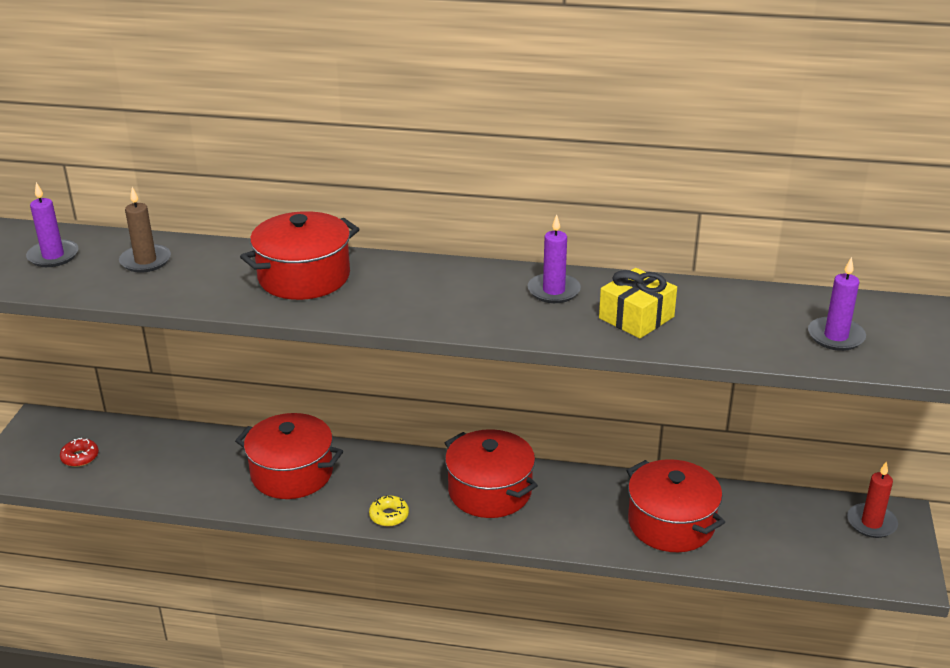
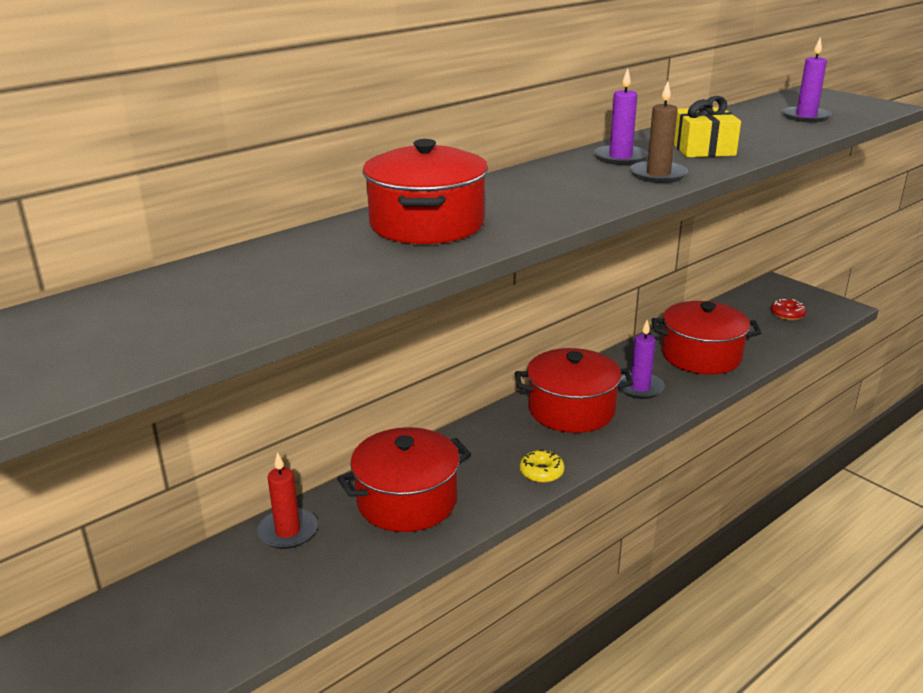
camera: 50 degrees left, 5 degrees down
purple candle [26,182,78,267] -> purple candle moved to [619,320,665,399]
red donut [60,438,99,467] -> red donut moved to [771,299,806,320]
brown candle [119,187,171,273] -> brown candle moved to [630,81,688,183]
red candle [847,461,898,538] -> red candle moved to [257,452,317,549]

